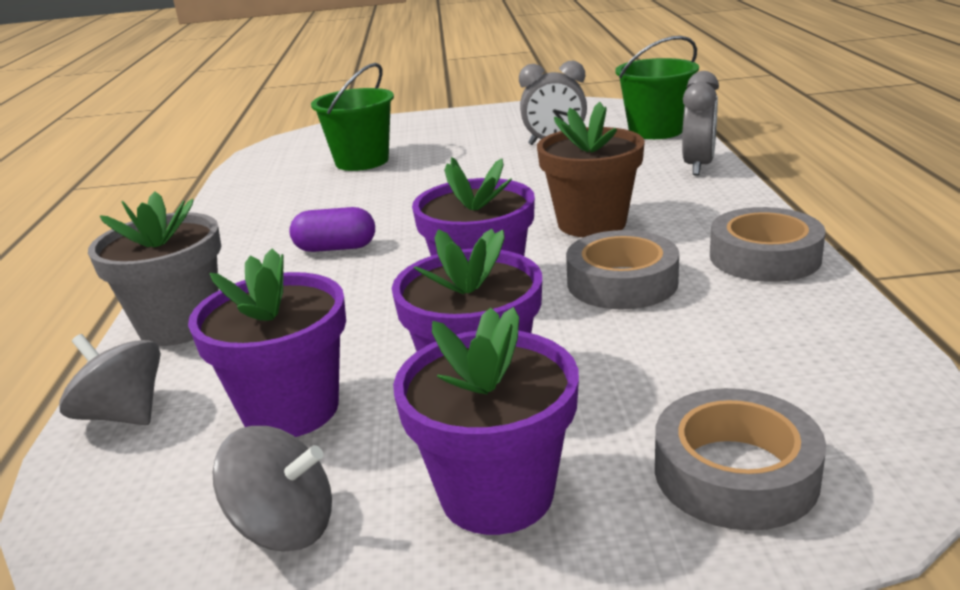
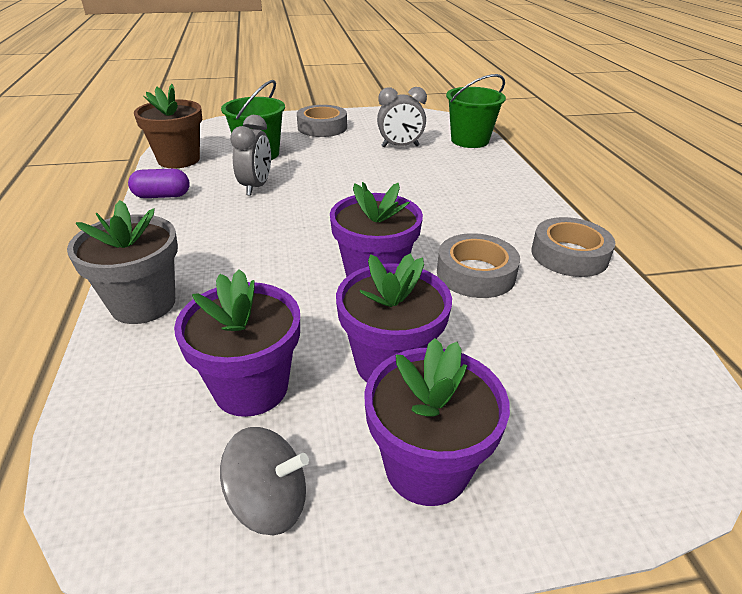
camera: 10 degrees left, 10 degrees up
grey spinning top [59,334,161,425] -> none
purple capsule [289,207,375,252] -> purple capsule moved to [128,169,190,198]
brown flower pot [537,102,645,237] -> brown flower pot moved to [134,84,202,168]
grey tape [655,388,826,531] -> grey tape moved to [297,105,347,137]
grey clock [682,71,719,175] -> grey clock moved to [230,115,271,196]

